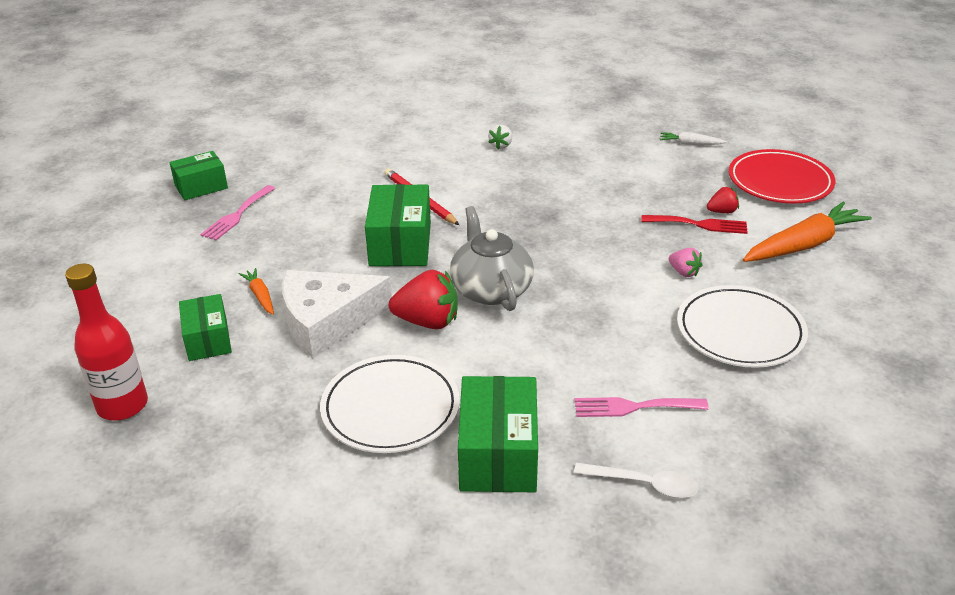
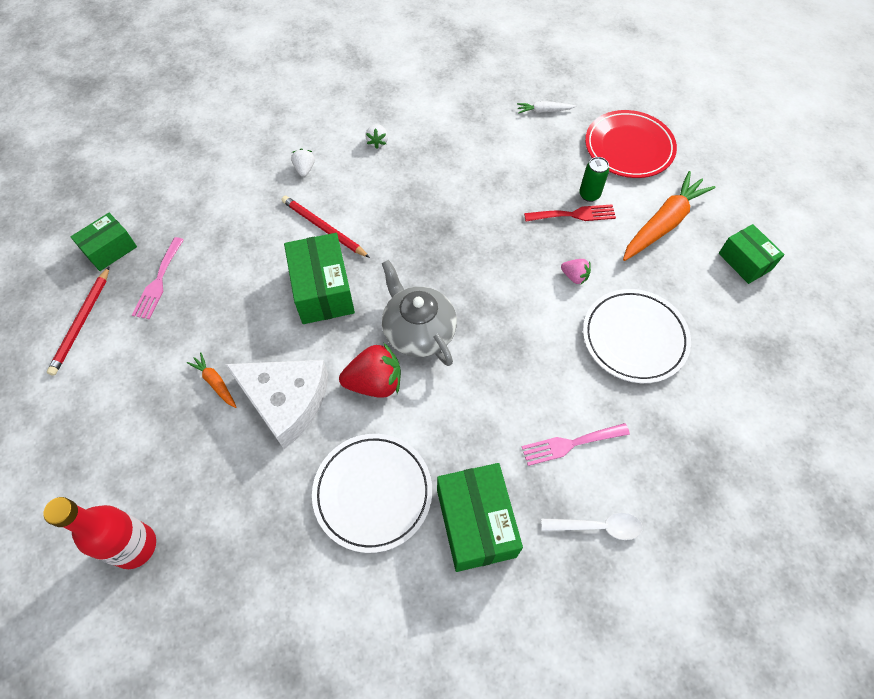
camera: 15 degrees left, 25 degrees up
green box [179,294,232,361] -> green box moved to [719,224,785,284]
white cheese [282,270,392,358] -> white cheese turned 120 degrees counterclockwise [225,360,328,449]
red strawberry [707,187,739,213] -> green can [579,157,609,202]
none -> red pencil [47,267,109,376]
none -> white strawberry [291,149,315,177]

